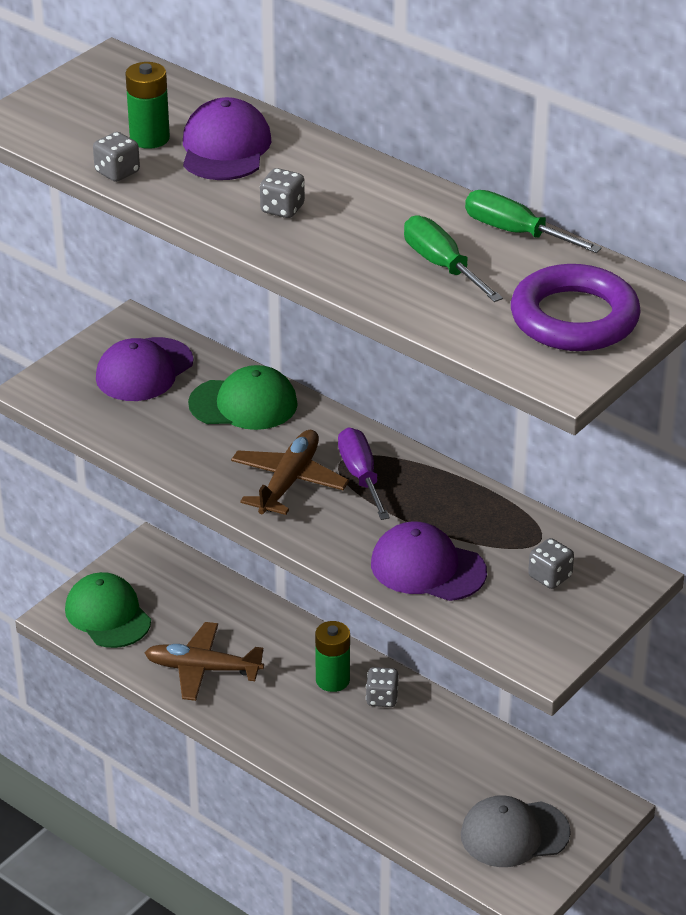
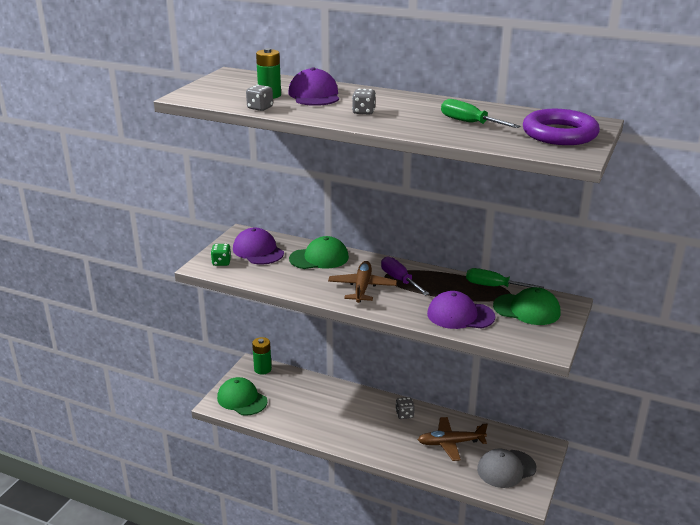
camera: 15 degrees left, 10 degrees down
purple cap [96,337,194,401] -> purple cap turned 120 degrees clockwise [233,228,284,265]
brown plane [145,622,264,701] -> brown plane moved to [418,417,488,461]
green battery [315,621,350,692] -> green battery moved to [252,337,272,375]
green screwdriver [465,190,602,253] -> green screwdriver moved to [466,268,544,289]
grey dice [528,538,574,589] -> green cap [493,287,561,325]
none -> green dice [211,244,231,266]

